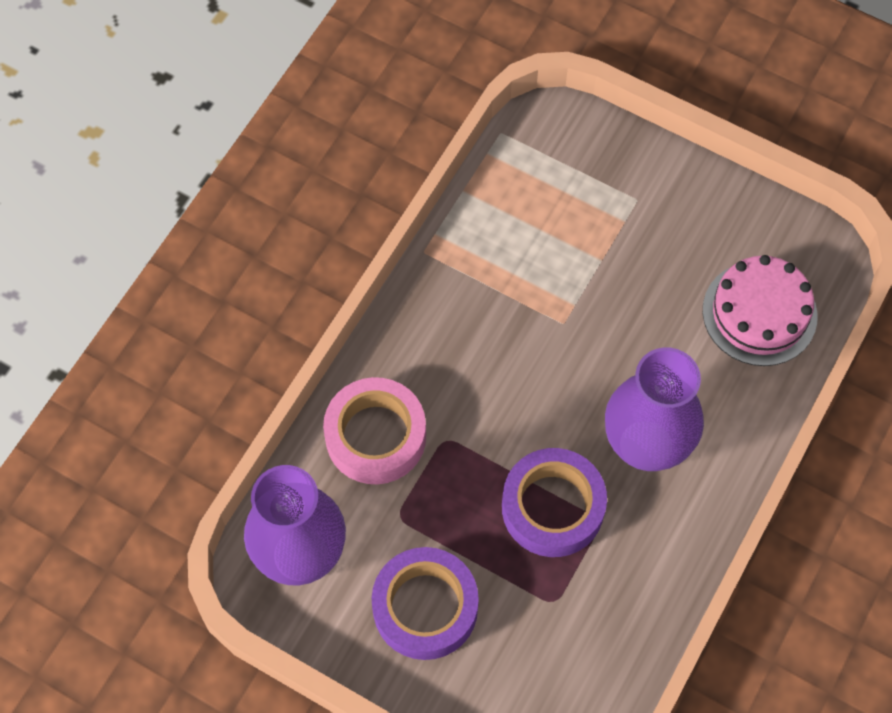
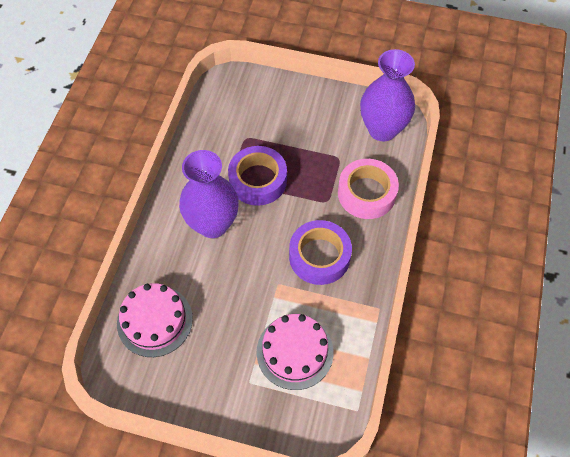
camera: 165 degrees right, 5 degrees down
purple tape [372,547,479,660] -> purple tape moved to [289,220,352,285]
none -> pink cake [257,314,334,390]

